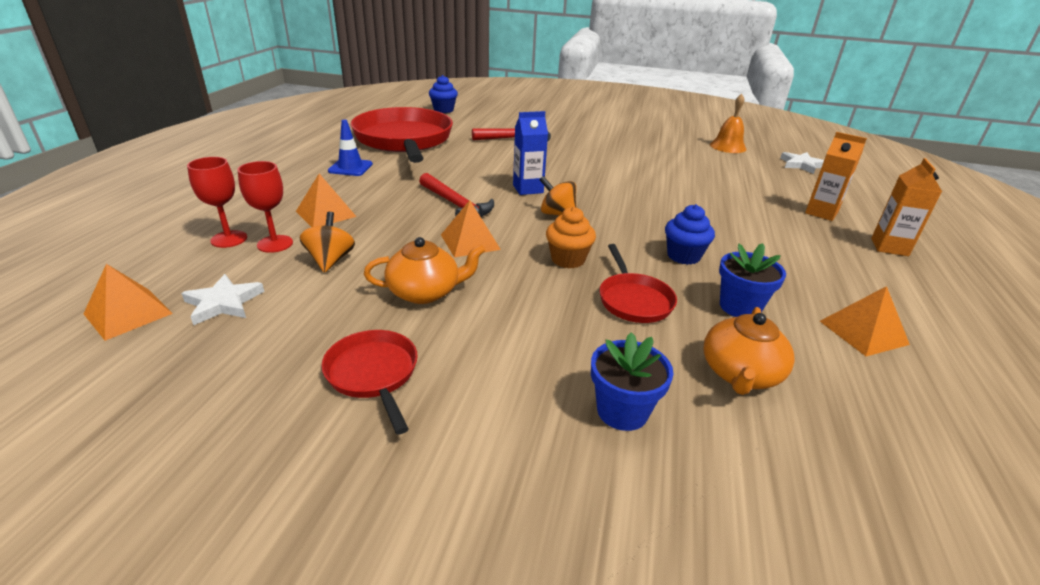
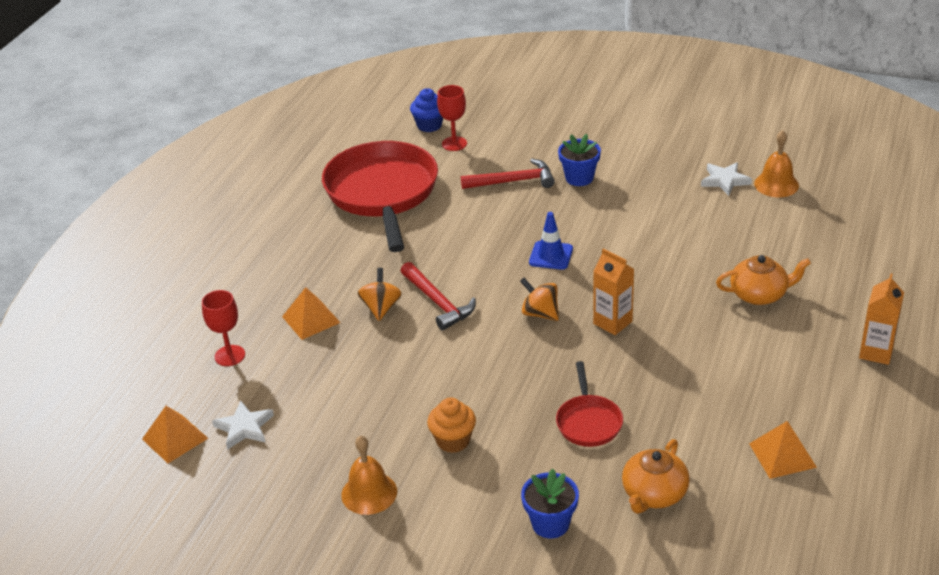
camera: 10 degrees right, 5 degrees up
red goblet [237,161,293,253] -> red goblet moved to [437,85,467,151]
orange spinning top [300,212,355,273] -> orange spinning top moved to [358,268,402,321]
red pan [321,330,418,434] -> orange bell [341,436,397,515]
blue traffic cone [328,120,373,176] -> blue traffic cone moved to [529,212,573,270]
orange teapot [364,237,486,304] -> orange teapot moved to [716,255,811,305]
orange pyramid [441,200,501,257] -> none
blue carton [513,111,548,195] -> none
orange cupcake [546,206,596,268] -> orange cupcake moved to [427,397,476,453]
blue cupcake [665,204,715,265] -> none
blue flower pot [719,243,786,317] -> blue flower pot moved to [558,134,601,186]
white star [780,152,824,174] -> white star moved to [701,162,752,196]
orange carton [805,132,867,221] -> orange carton moved to [593,249,634,335]

